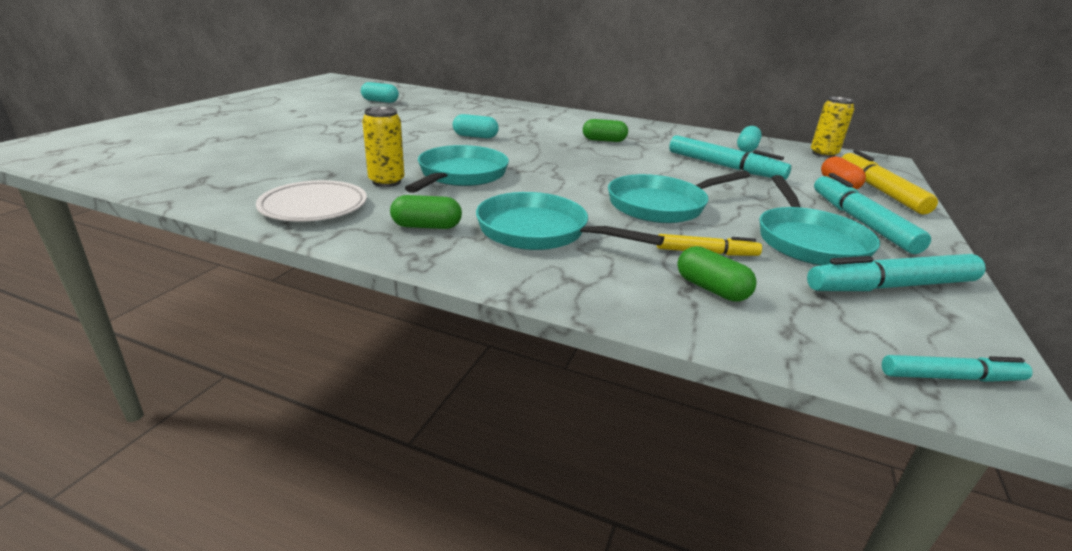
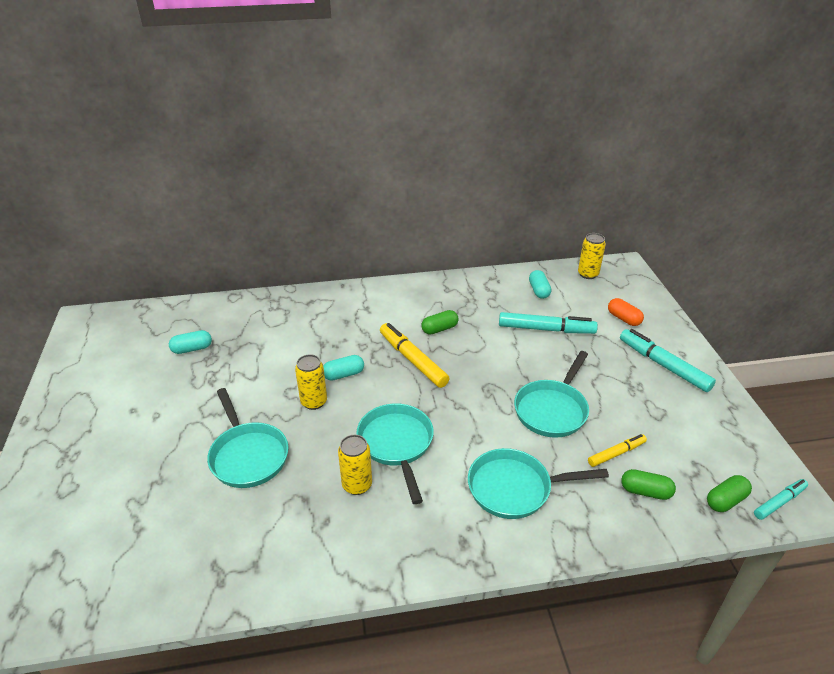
camera: 30 degrees left, 10 degrees up
white plate [256,180,367,221] -> none
green capsule [390,195,462,229] -> green capsule moved to [707,475,752,512]
turquoise pan [759,175,880,266] -> turquoise pan moved to [207,388,289,488]
turquoise marker [807,254,986,291] -> none
yellow marker [842,150,938,215] -> yellow marker moved to [380,323,450,388]
none -> yellow can [295,354,327,410]

